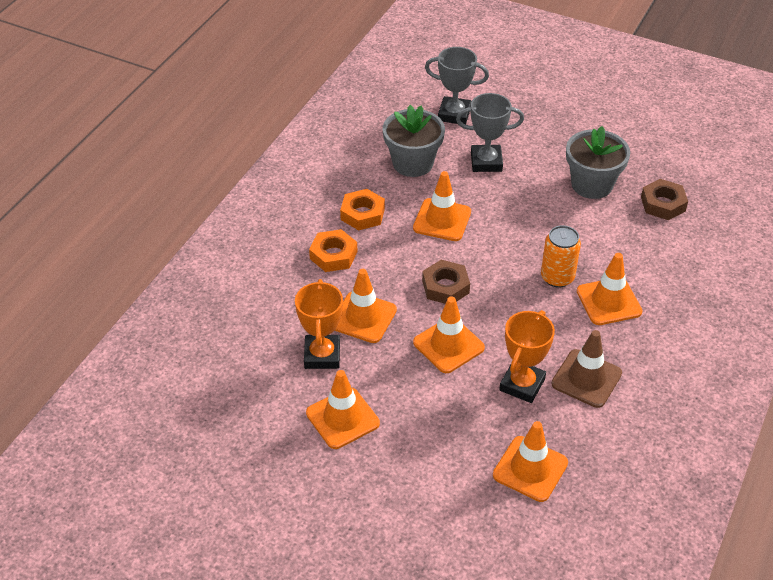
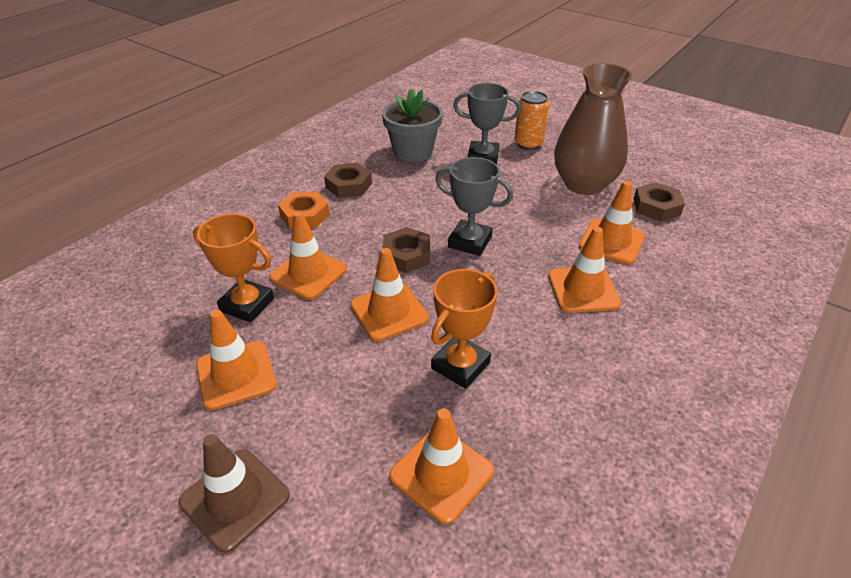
camera: 10 degrees right, 5 degrees down
orange trophy [295,279,343,369] -> orange trophy turned 75 degrees counterclockwise [193,213,274,323]
orange nut [340,189,385,231] -> brown nut [324,163,372,198]
orange traffic cone [413,171,471,241] -> orange traffic cone moved to [579,181,645,264]
grey trophy [425,47,489,125] -> grey trophy moved to [435,157,513,256]
orange can [541,225,581,288] -> orange can moved to [514,91,549,150]
brown traffic cone [551,330,622,408] -> brown traffic cone moved to [179,434,290,553]
grey flower pot [566,126,630,199] -> brown vase [554,63,632,195]

